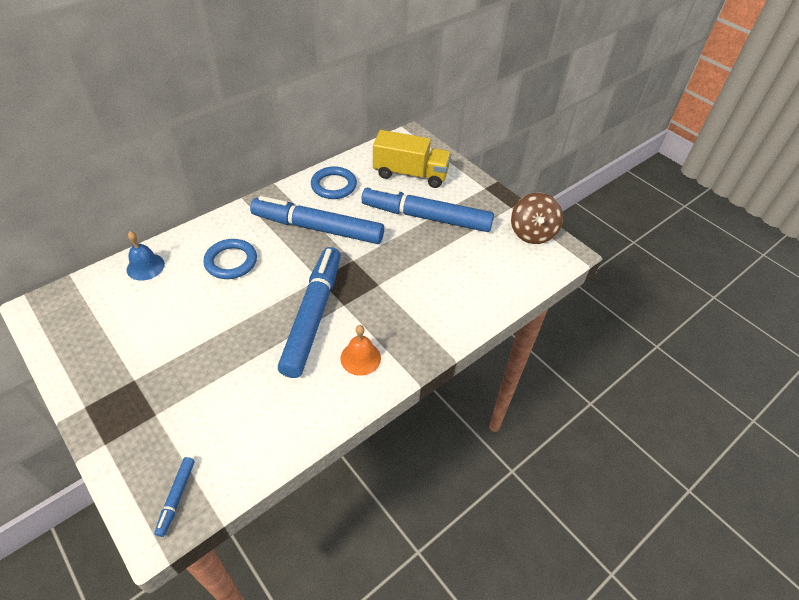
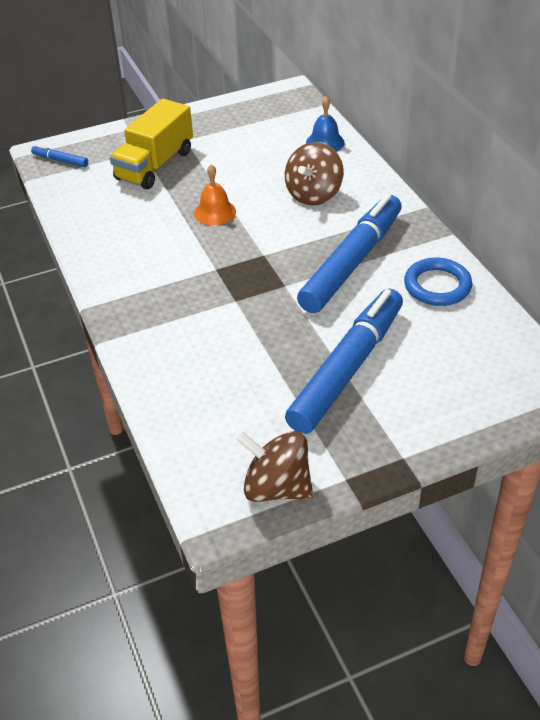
camera: 110 degrees right, 5 degrees down
blue ring [203,239,257,279] -> brown spinning top [285,142,344,206]
blue marker [278,247,341,378] -> none
orange bell [340,325,381,376] -> orange bell moved to [194,164,236,225]
yellow truck [373,130,451,188] -> yellow truck moved to [110,99,193,189]

